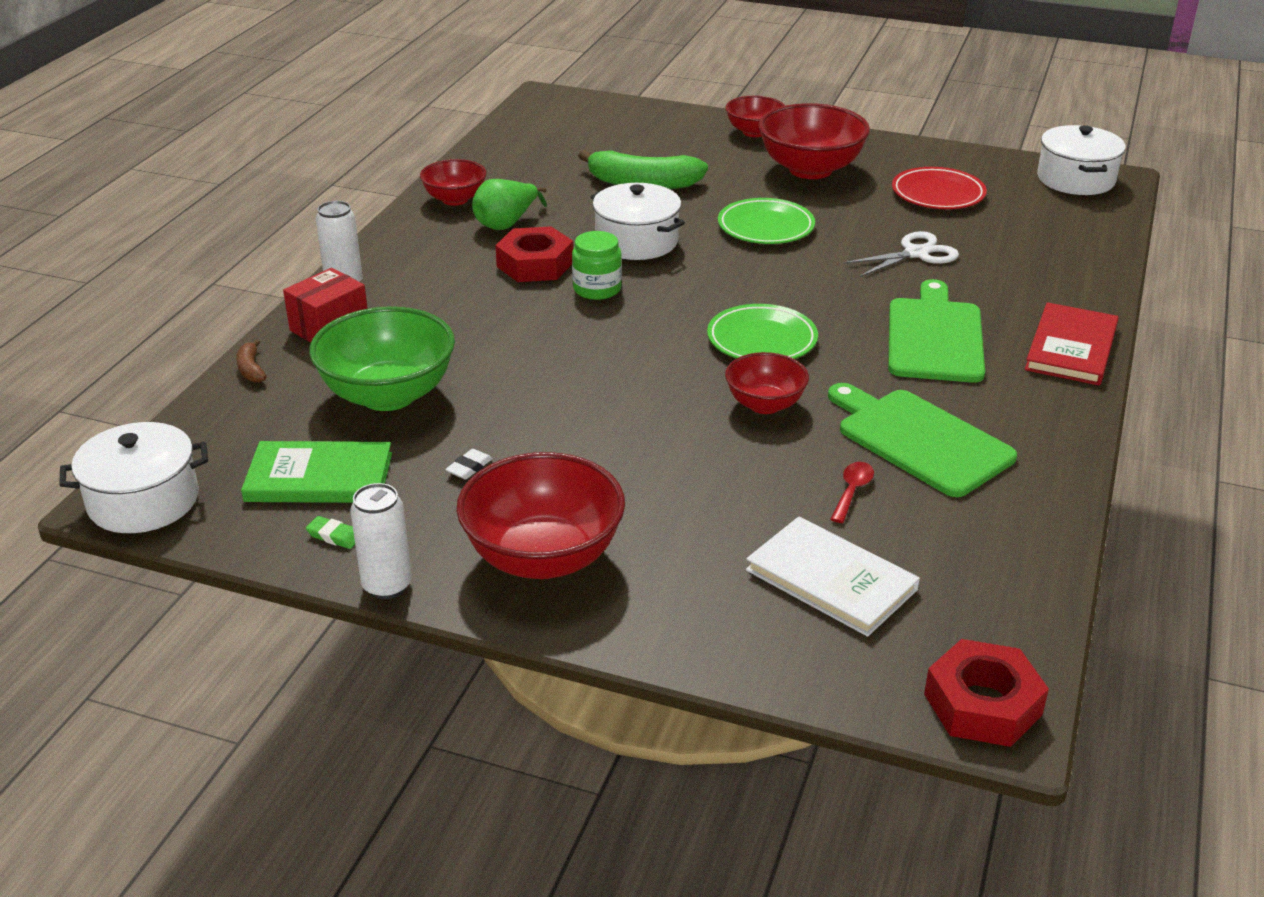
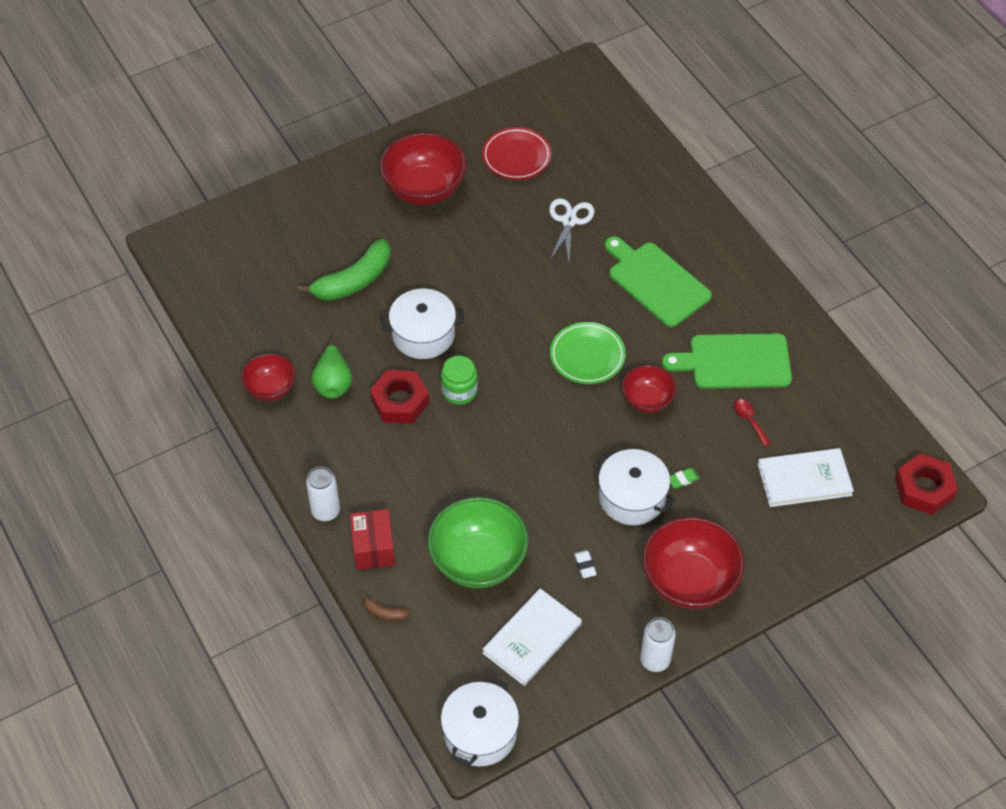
camera: 50 degrees left, 20 degrees up
green book [241,441,392,503] -> white book [482,588,582,686]
green eraser [306,516,355,549] -> green eraser moved to [670,468,700,489]
green plate [718,198,815,244] -> none
red bowl [725,96,785,137] -> none
red book [1025,302,1119,386] -> none
white pot [1037,125,1126,195] -> white pot moved to [594,449,675,525]

